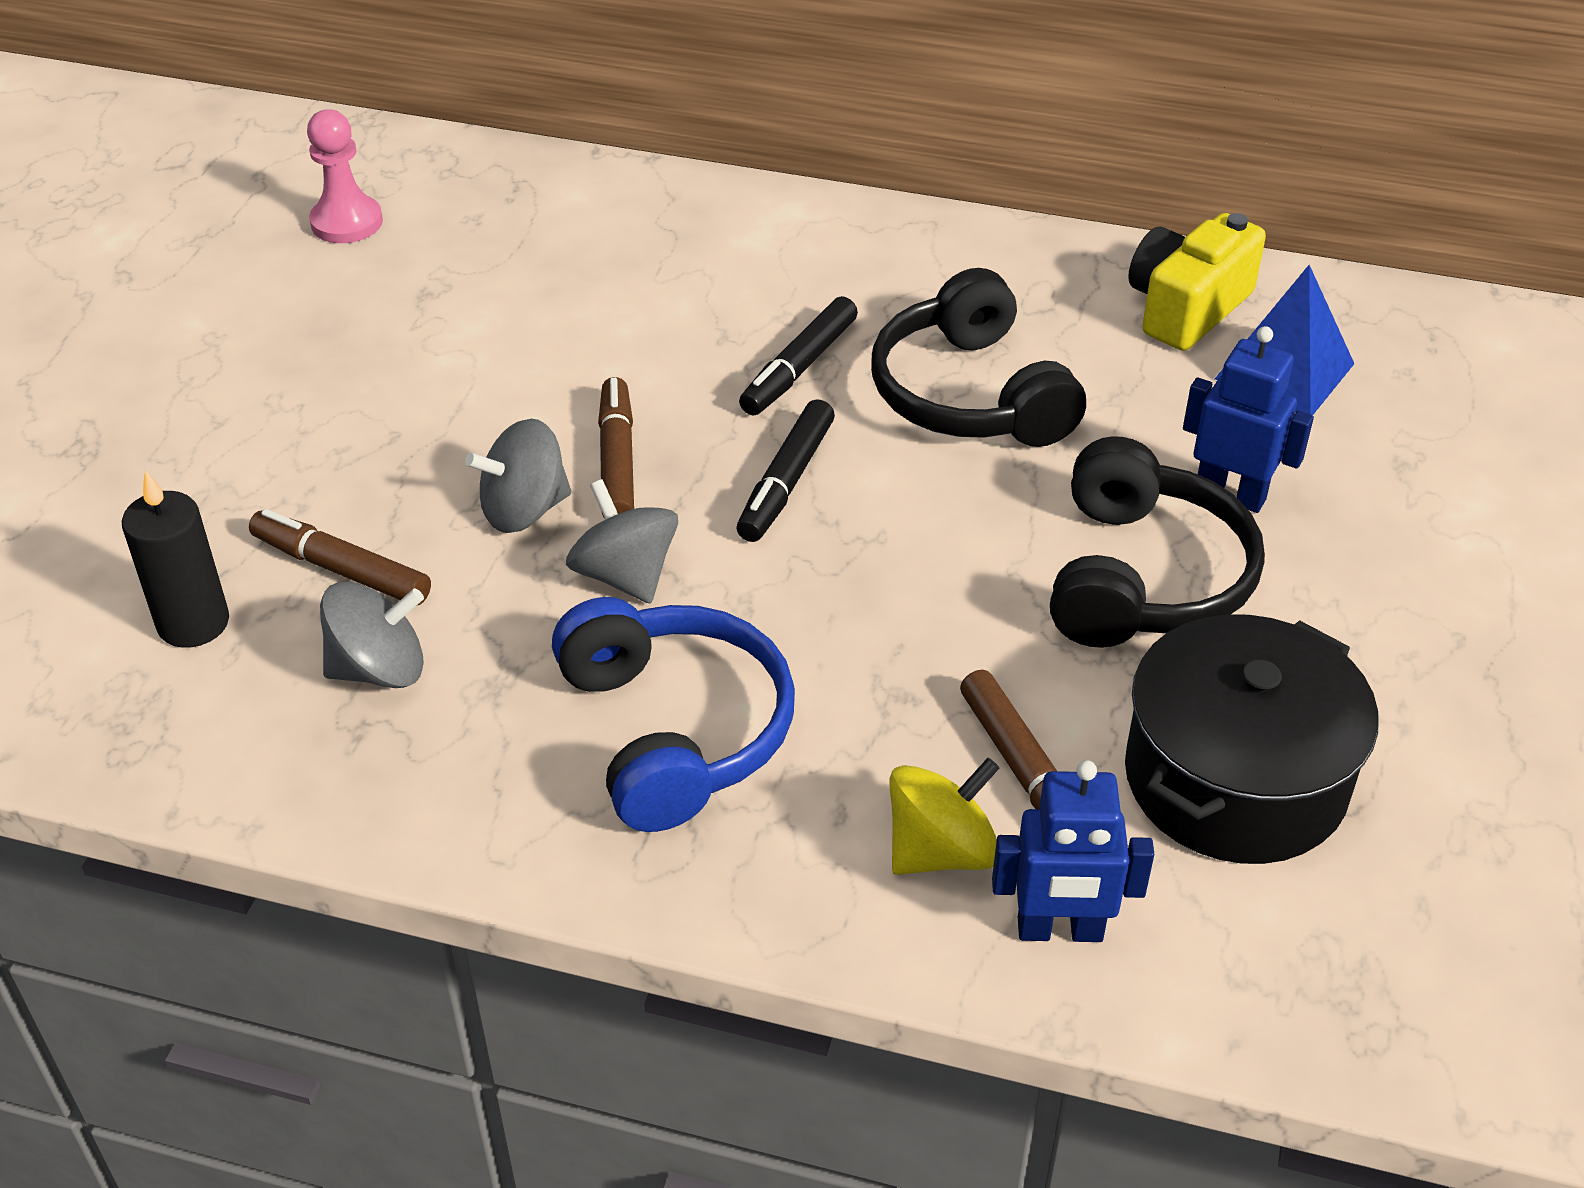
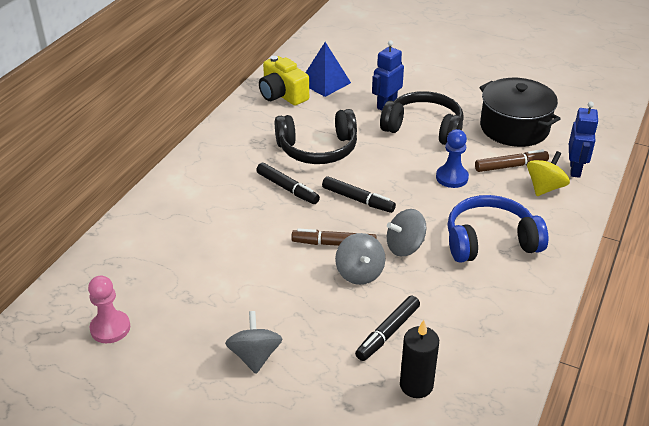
camera: 80 degrees left, 5 degrees down
brown marker [249,509,431,605] -> black marker [355,296,420,361]
grey spinning top [320,582,424,688] -> grey spinning top moved to [225,311,282,374]
yellow spinning top [889,758,1000,875] -> yellow spinning top turned 60 degrees clockwise [527,151,570,196]
none -> blue pawn [436,129,469,188]

